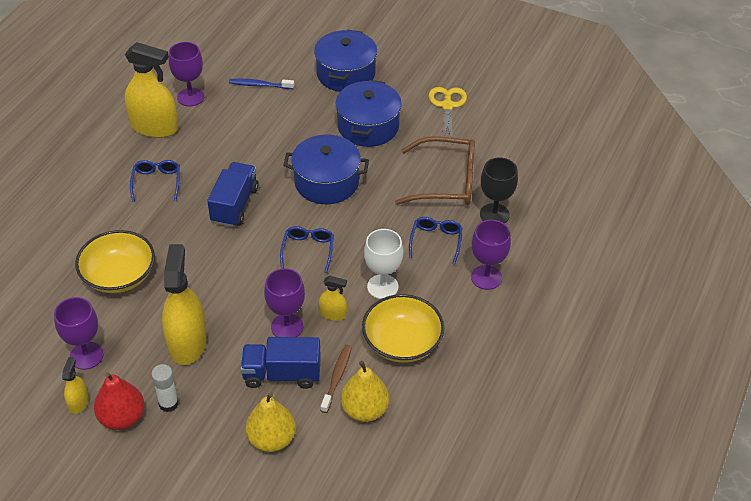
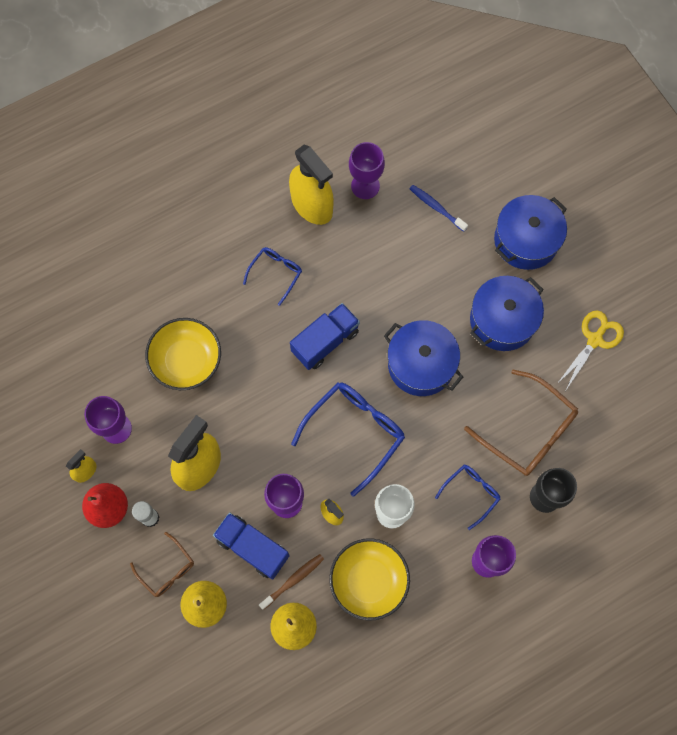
camera: 35 degrees right, 25 degrees up
blue glasses [280,226,334,273] -> blue glasses [291,382,405,497], size x1.78
none -> brown glasses [130,532,194,597]

